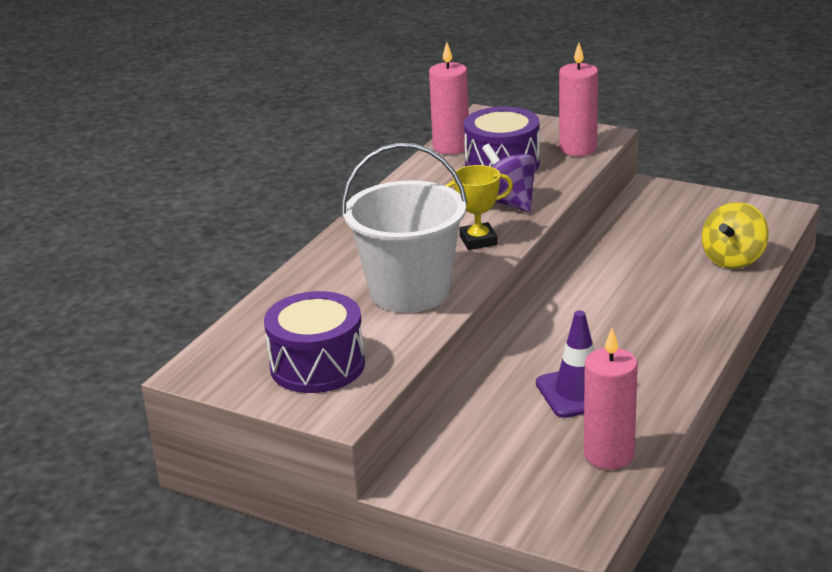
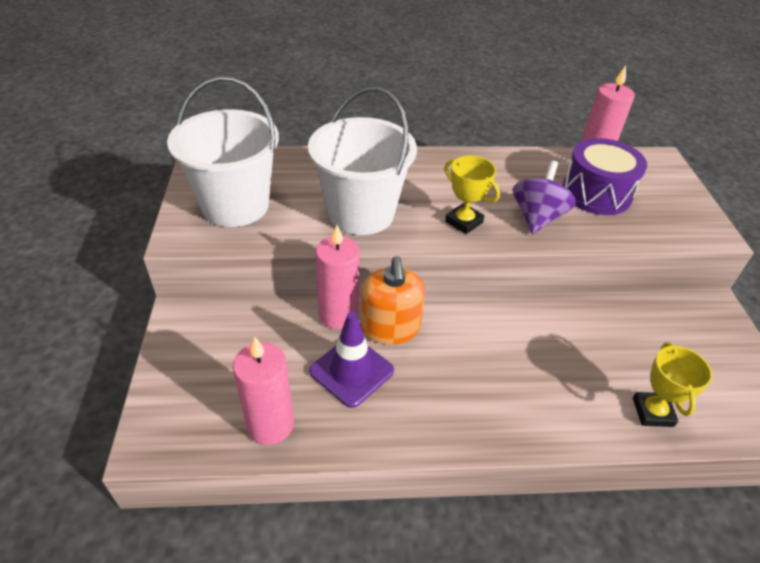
camera: 55 degrees right, 15 degrees up
purple drum [264,291,365,393] -> white bucket [167,76,279,227]
pink candle [559,43,598,156] -> pink candle moved to [316,225,360,329]
yellow spinning top [702,202,769,269] -> yellow trophy [633,342,712,427]
none -> orange soap dispenser [361,256,425,345]

